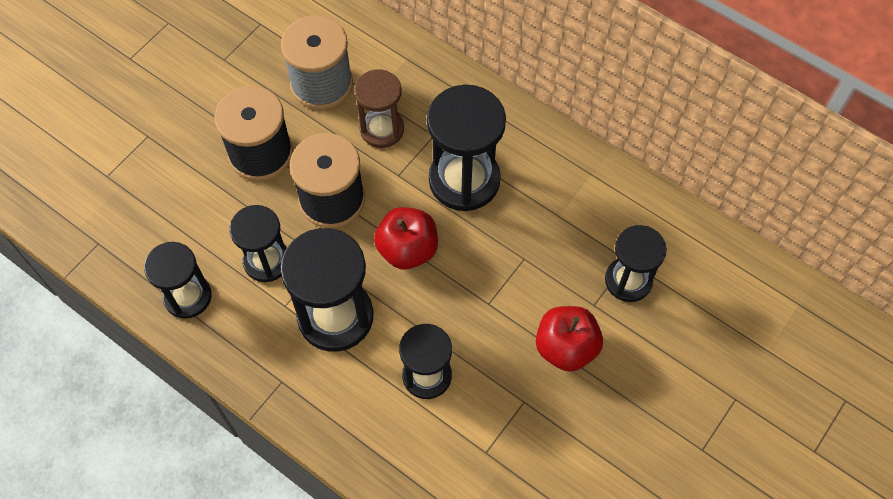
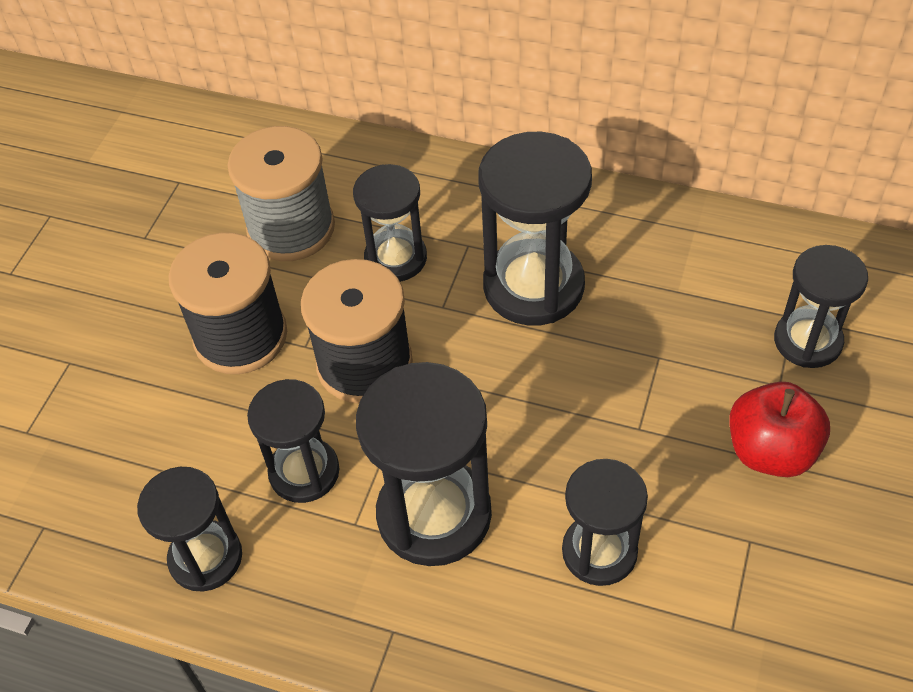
camera: 15 degrees left, 10 degrees down
brown hourglass [354,69,404,148] -> black hourglass [353,164,427,282]
red apple [374,207,438,269] -> none

